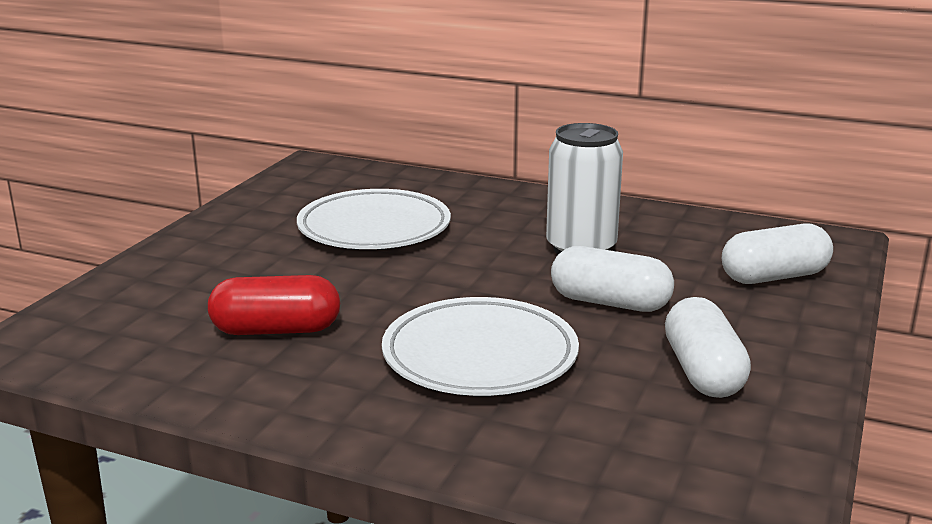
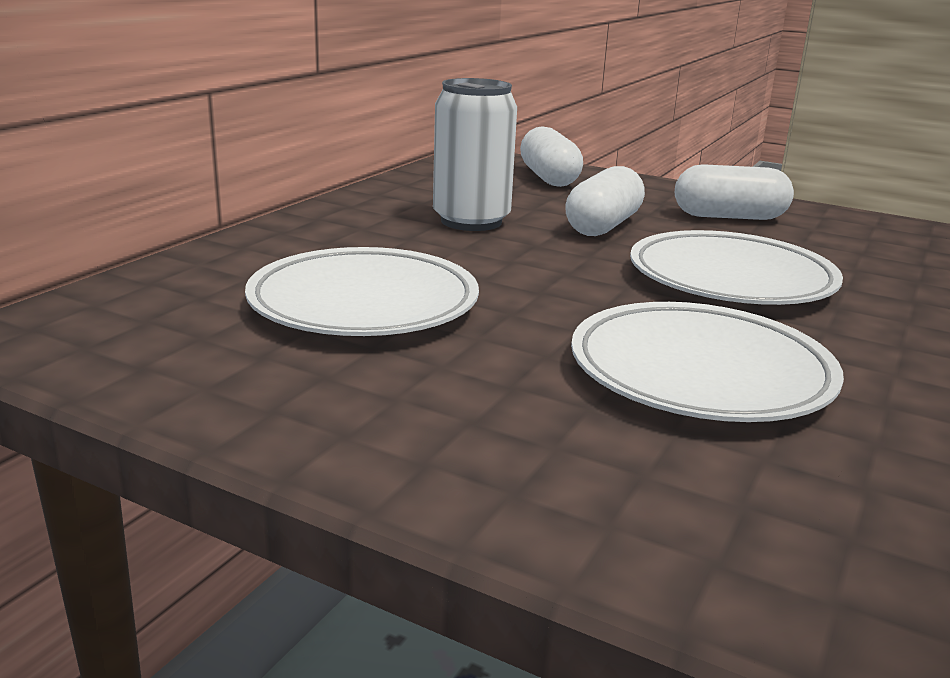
camera: 85 degrees left, 0 degrees up
red capsule [208,275,340,335] -> white plate [571,302,844,422]

